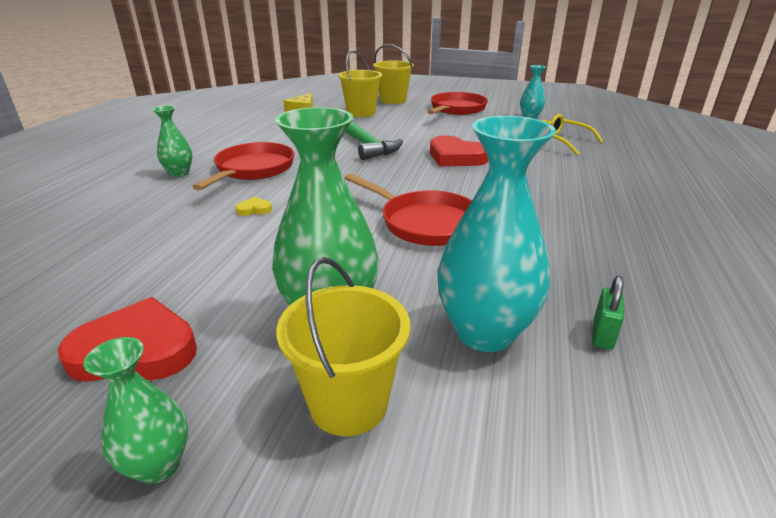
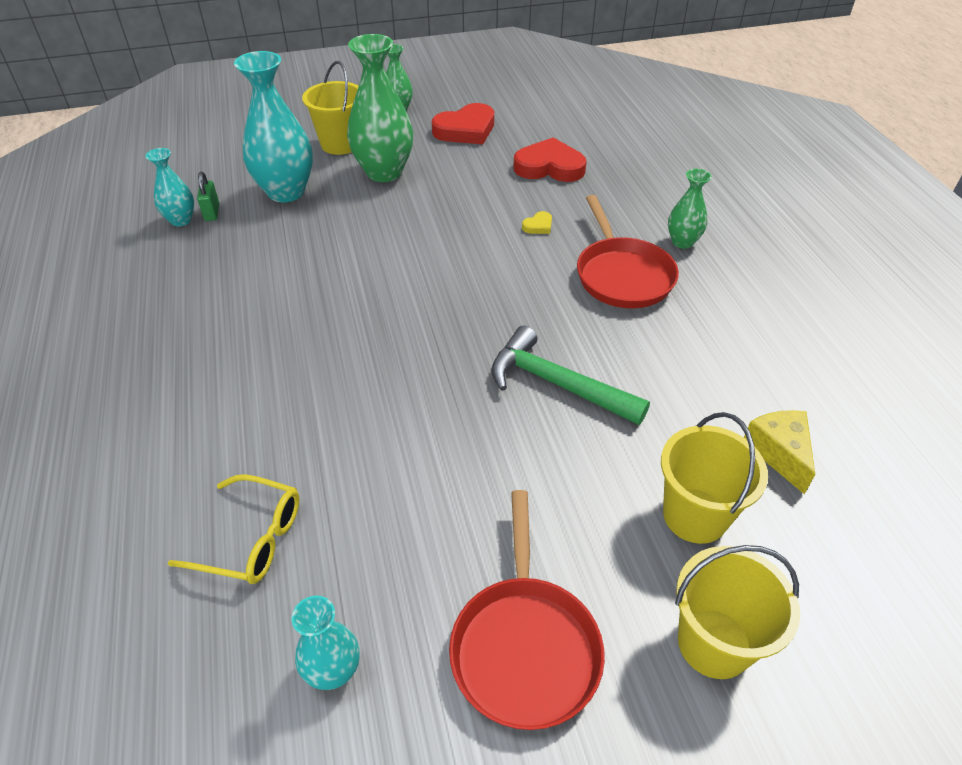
camera: 150 degrees right, 15 degrees up
red pan [345,173,472,246] -> none
red heart [430,135,489,166] -> red heart moved to [514,137,587,182]
none -> turquoise vase [146,148,194,226]

